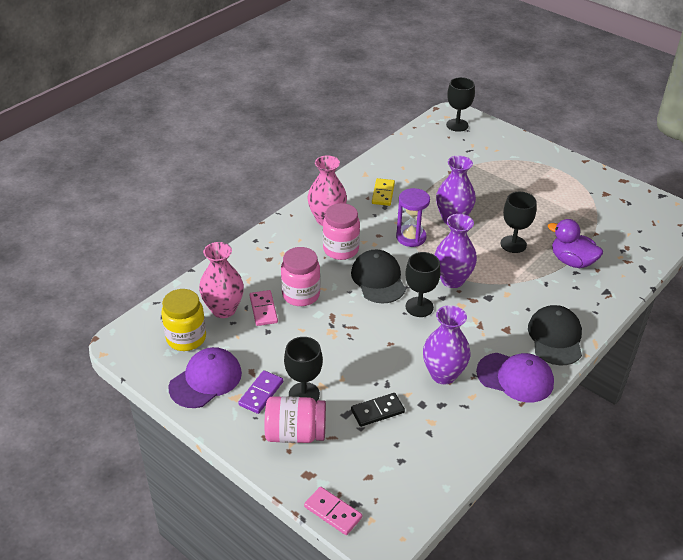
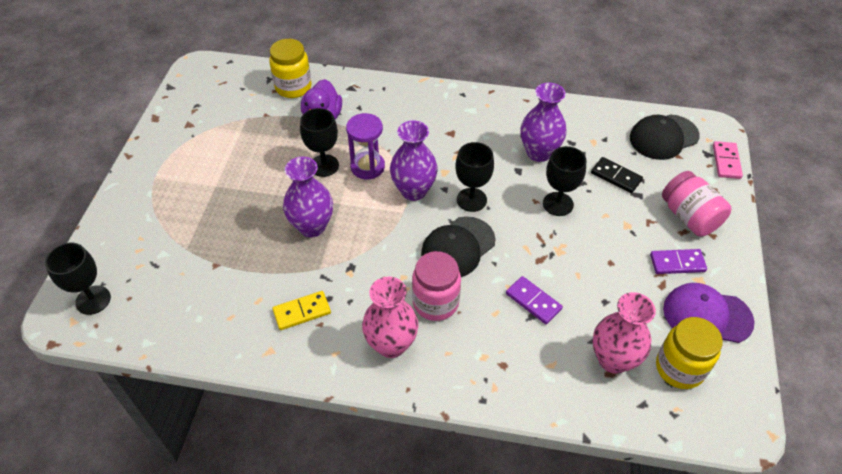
camera: 120 degrees left, 10 degrees up
pink domino [250,290,278,326] -> none
pink jar [281,247,320,306] -> purple domino [506,276,563,324]
black goblet [284,337,323,402] -> black goblet moved to [543,146,586,216]
purple hourglass [396,188,430,247] -> purple hourglass moved to [346,113,385,179]
purple cap [476,353,554,402] -> none
black cap [528,305,582,365] -> black cap moved to [630,114,700,160]
none -> yellow jar [269,39,312,98]

